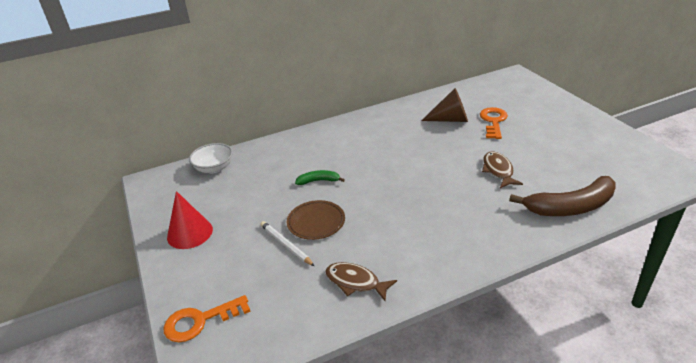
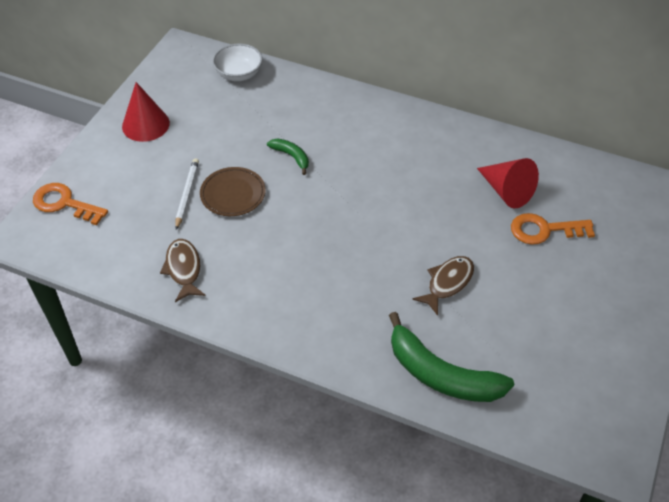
camera: 45 degrees right, 15 degrees up
brown cone [421,88,468,122] -> red cone [477,158,539,208]
orange key [480,107,508,139] -> orange key turned 150 degrees counterclockwise [511,213,595,245]
brown banana [509,176,616,216] -> green banana [389,312,514,402]

